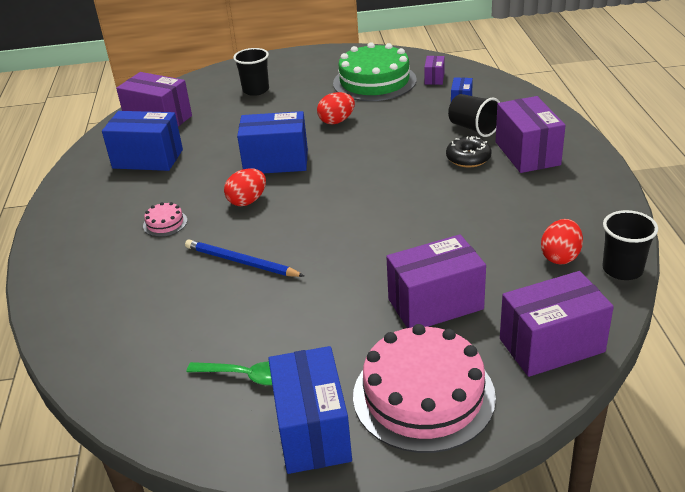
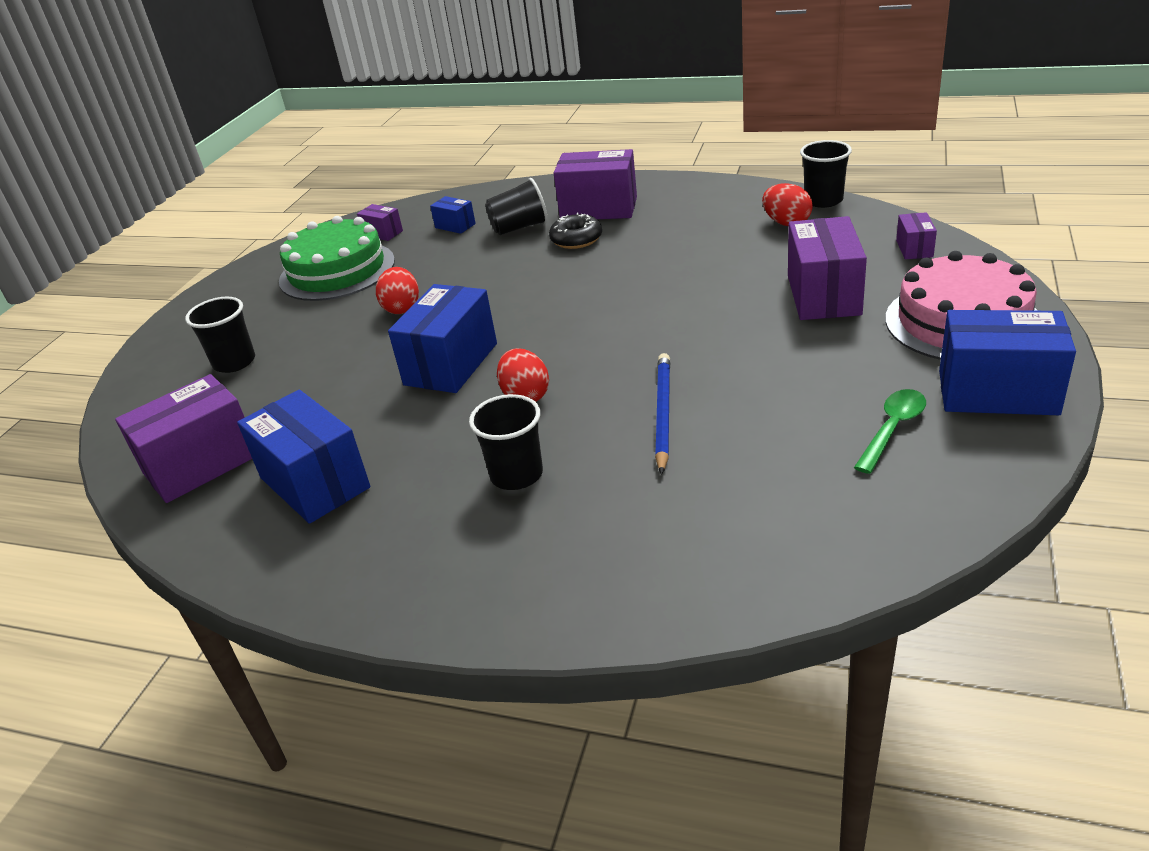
camera: 65 degrees left, 0 degrees up
blue box [102,111,183,171] -> blue box turned 75 degrees counterclockwise [237,390,371,524]
pink cake [143,202,187,237] -> black cup [469,394,543,490]
blue pencil [185,239,304,277] -> blue pencil turned 135 degrees clockwise [655,353,670,475]
purple box [500,271,614,377] -> purple box [896,212,937,259], size x0.49

